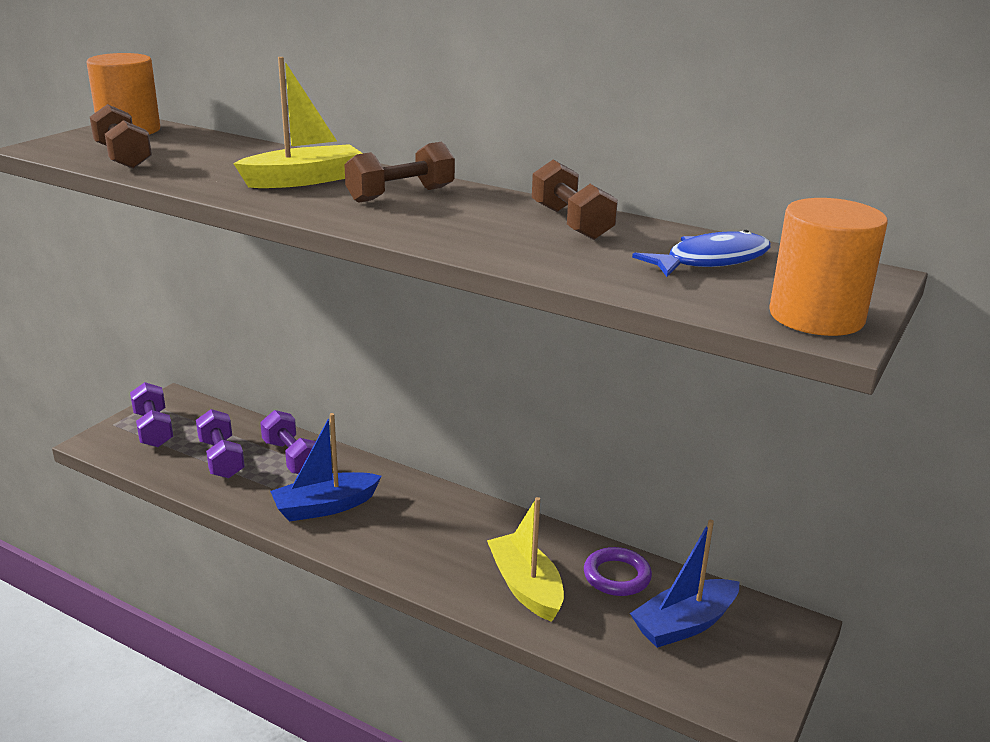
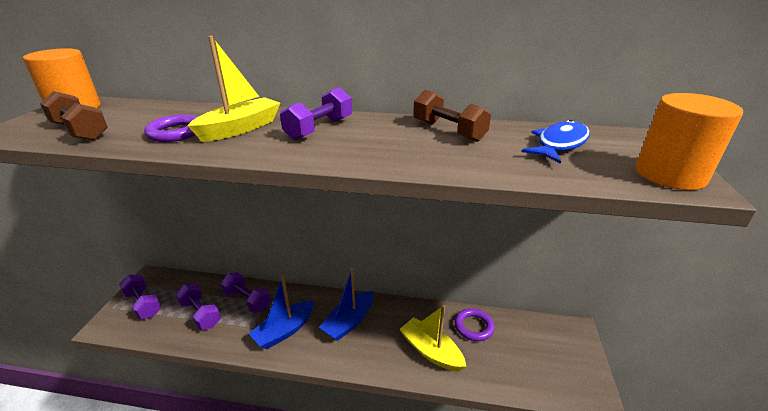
camera: 20 degrees left, 5 degrees up
brown dumbbell [344,142,455,203] -> purple dumbbell [280,87,352,141]
blue boat [630,520,739,648] -> blue boat moved to [319,268,373,341]
none -> purple ring [144,115,197,142]

